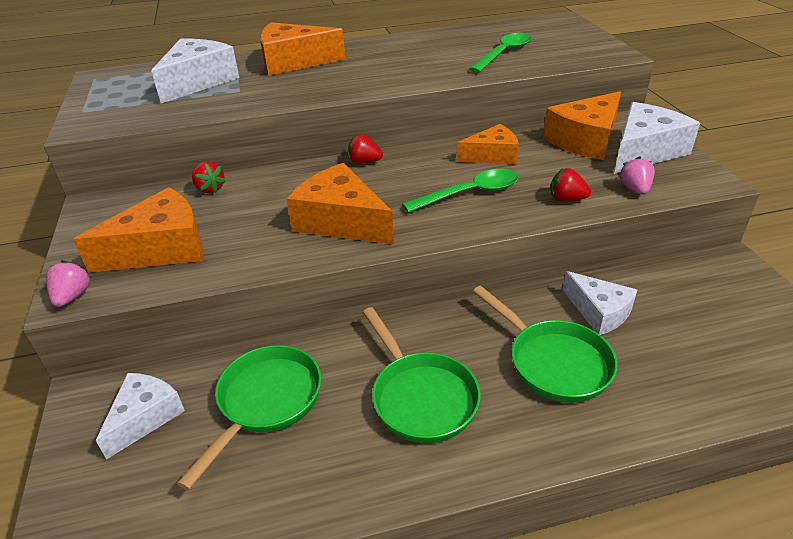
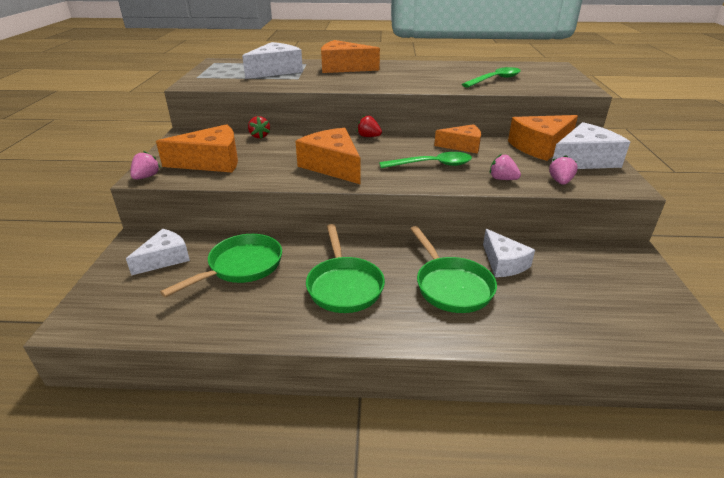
camera: 15 degrees right, 5 degrees down
red strawberry [551,168,591,202] -> pink strawberry [490,154,521,180]

